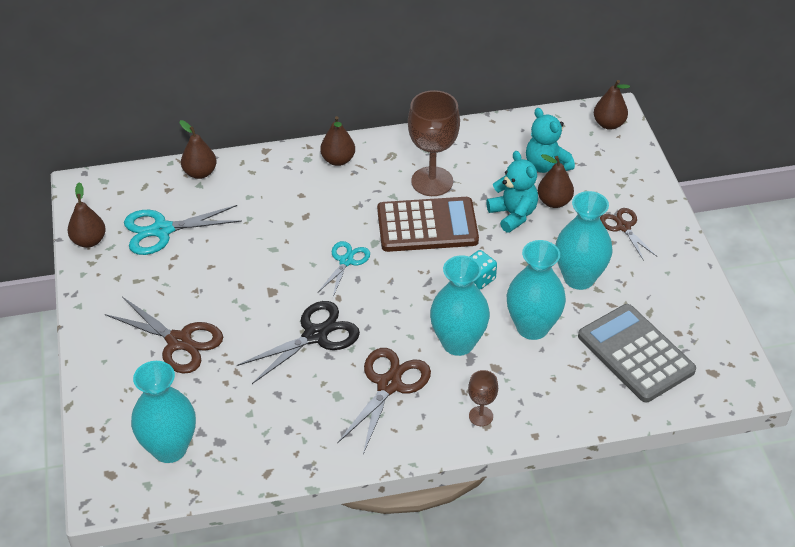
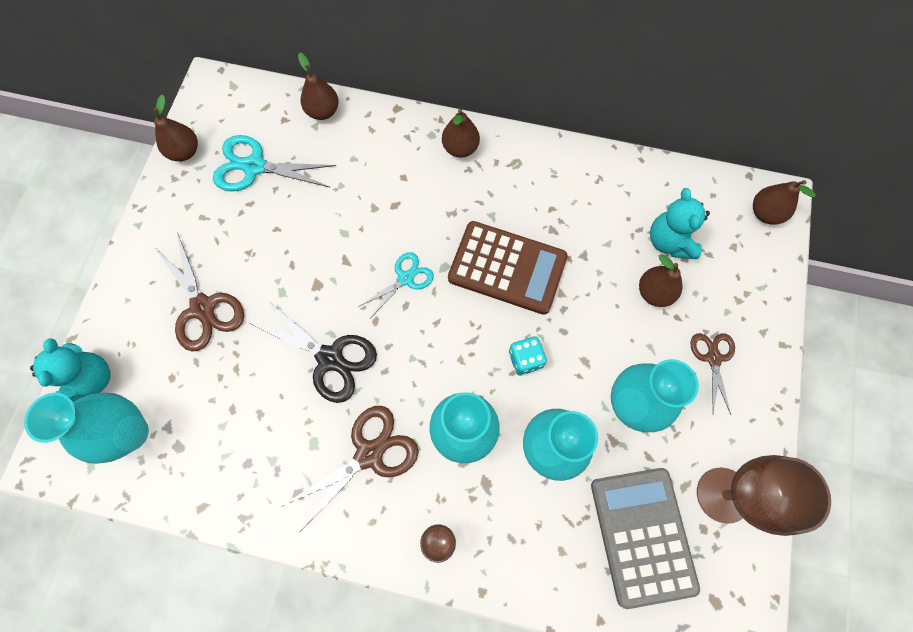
camera: 25 degrees right, 25 degrees up
black scissors [237,301,360,384] -> black scissors turned 45 degrees clockwise [250,302,377,403]
brown goblet [408,90,460,196] -> brown goblet moved to [697,455,831,536]
turquoise teddy bear [486,151,538,233] -> turquoise teddy bear moved to [30,338,111,402]

